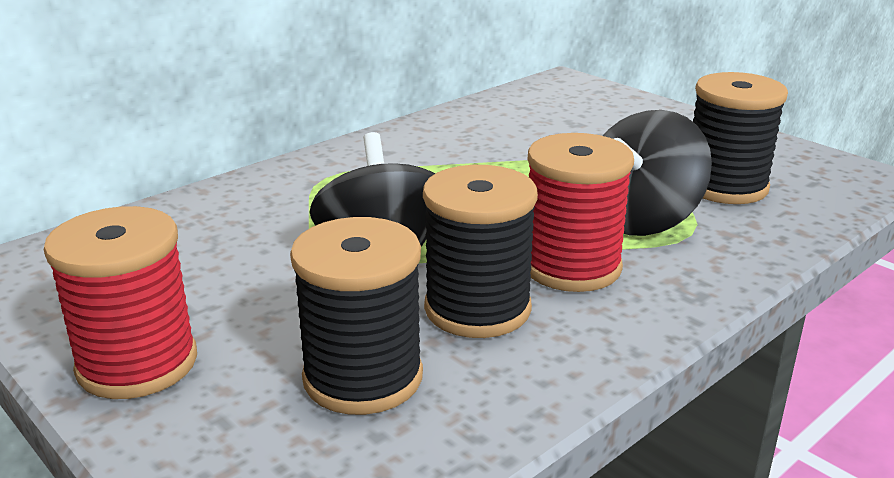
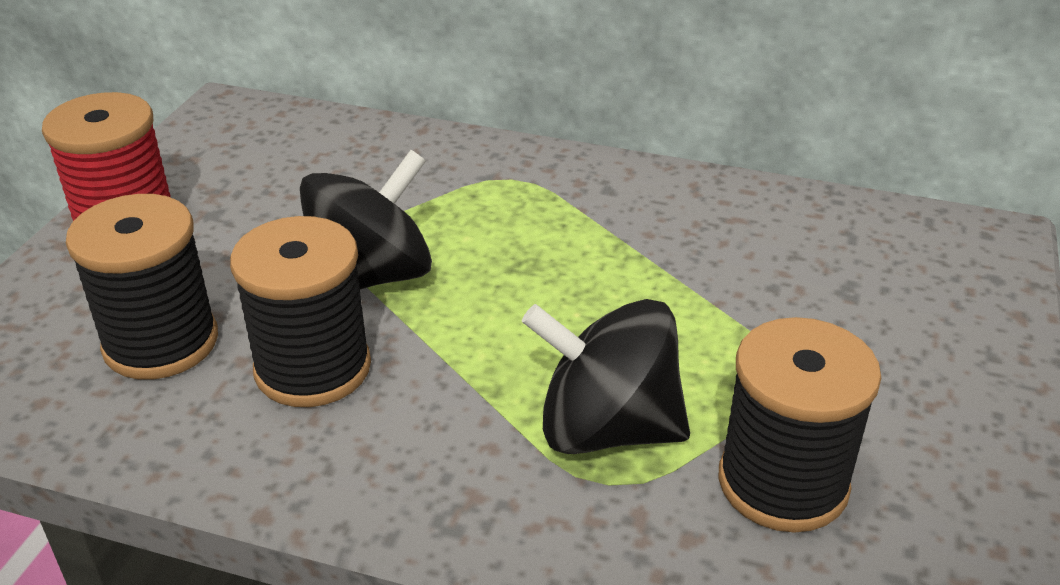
camera: 60 degrees right, 10 degrees up
red spool [528,133,634,292] -> none

